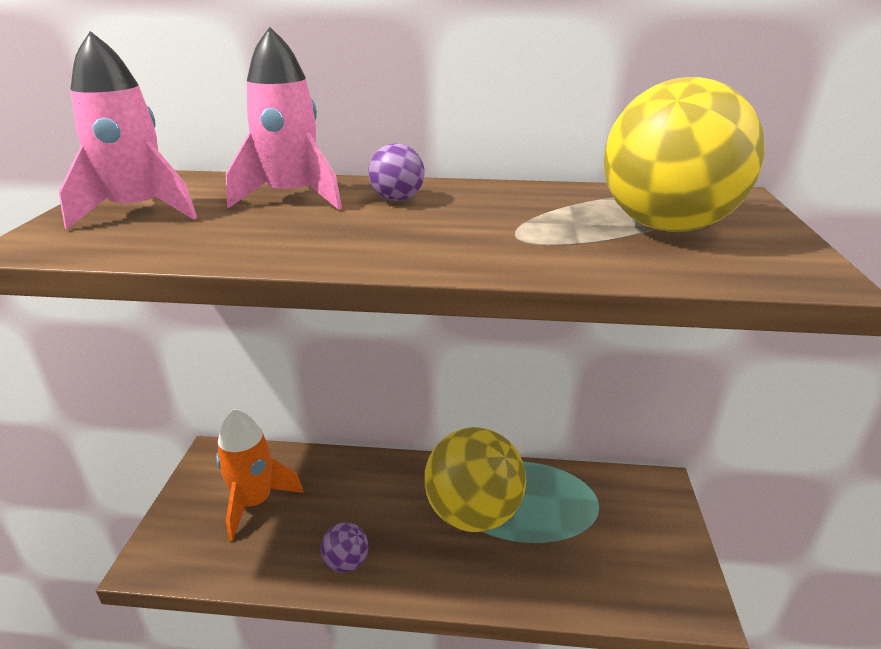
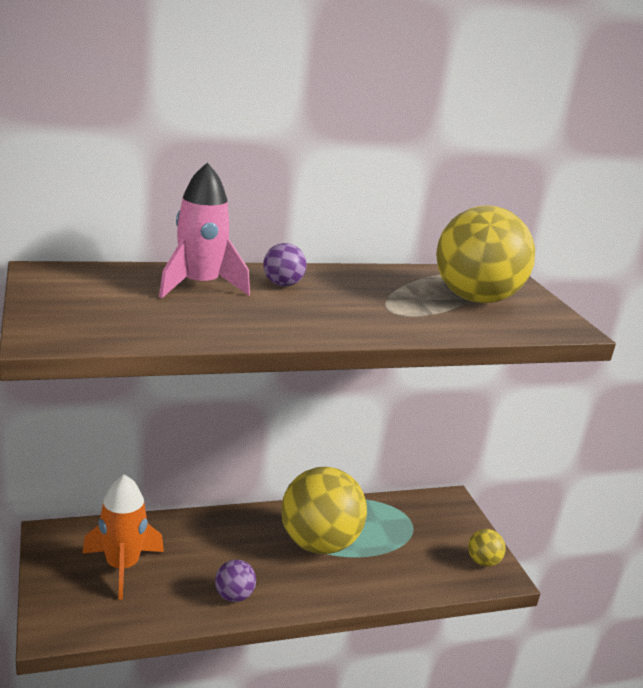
camera: 25 degrees left, 5 degrees down
pink rocket [59,31,197,230] -> none
none -> yellow ball [468,529,506,567]

